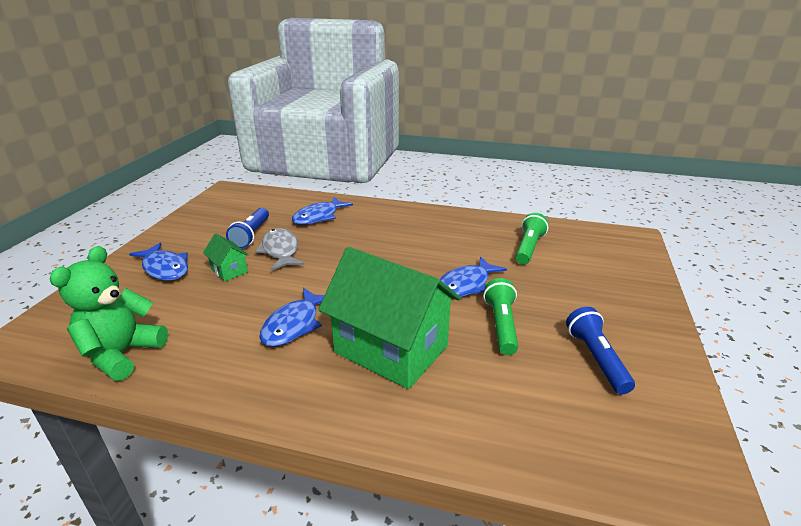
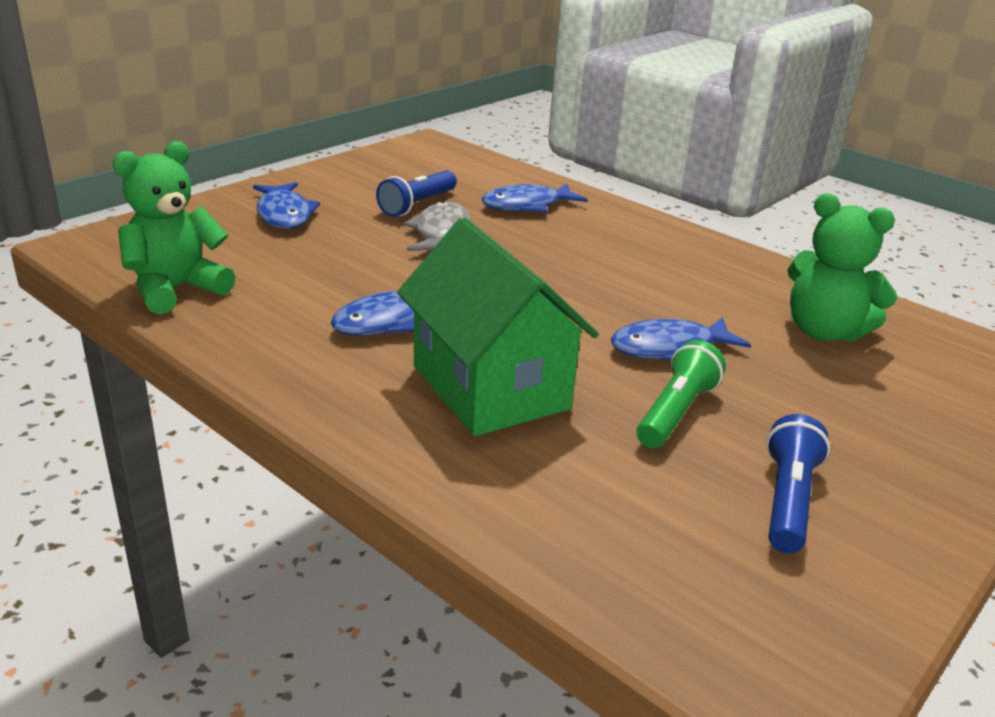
camera: 25 degrees right, 0 degrees up
green house [203,234,249,282] -> none
green flashlight [515,213,548,265] -> green teddy bear [787,193,897,342]

